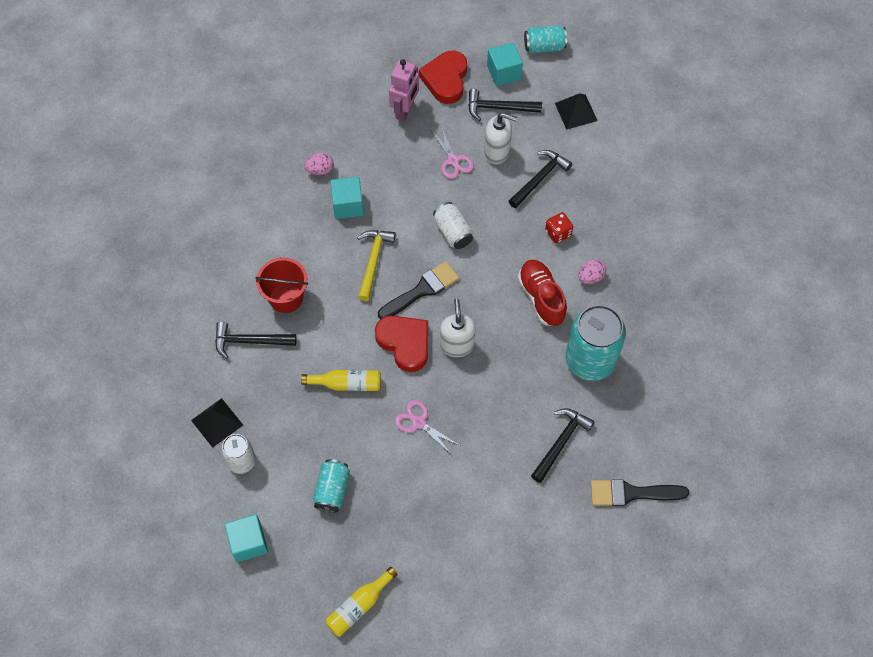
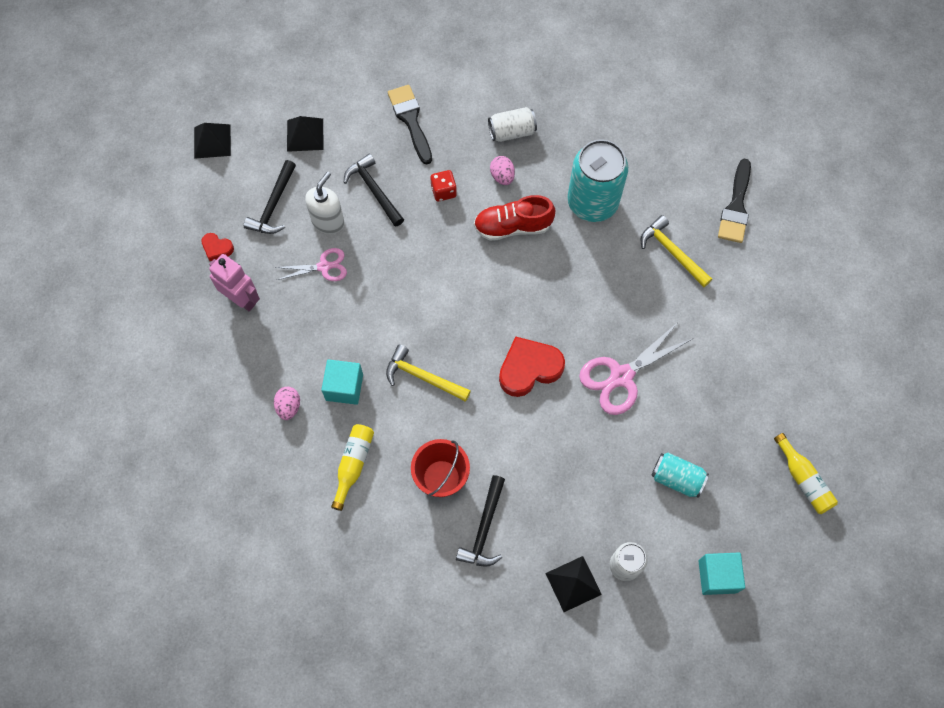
camera: 75 degrees left, 5 degrees up
yellow bottle [301,370,381,391] -> yellow bottle moved to [331,424,374,511]
black brush [378,261,459,319] -> black brush moved to [388,85,432,164]
pink scissors [395,400,460,456] -> pink scissors [579,322,694,415], size x1.66
red heart [419,51,467,104] -> red heart [201,233,234,261], size x0.50
white can [433,202,474,249] -> white can moved to [488,107,537,142]
white soap dispenser [440,299,475,357] -> none
turquoise cube [487,42,523,86] -> none
turquoise can [524,25,567,53] -> black pyramid [194,123,231,159]
black hammer [531,408,595,483] -> yellow hammer [640,215,712,287]

